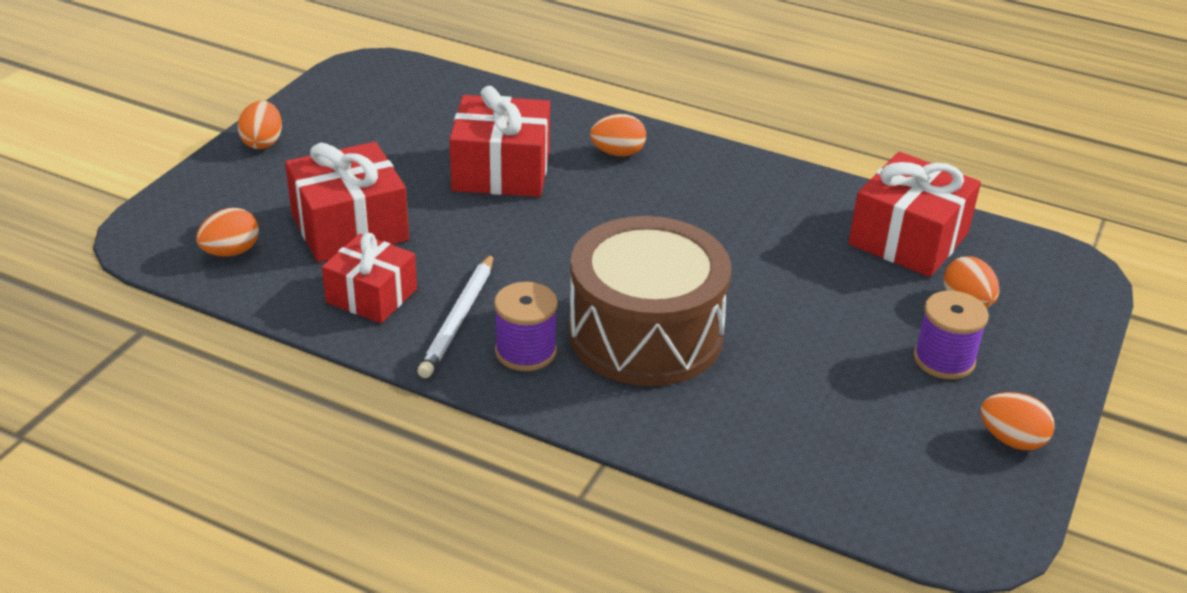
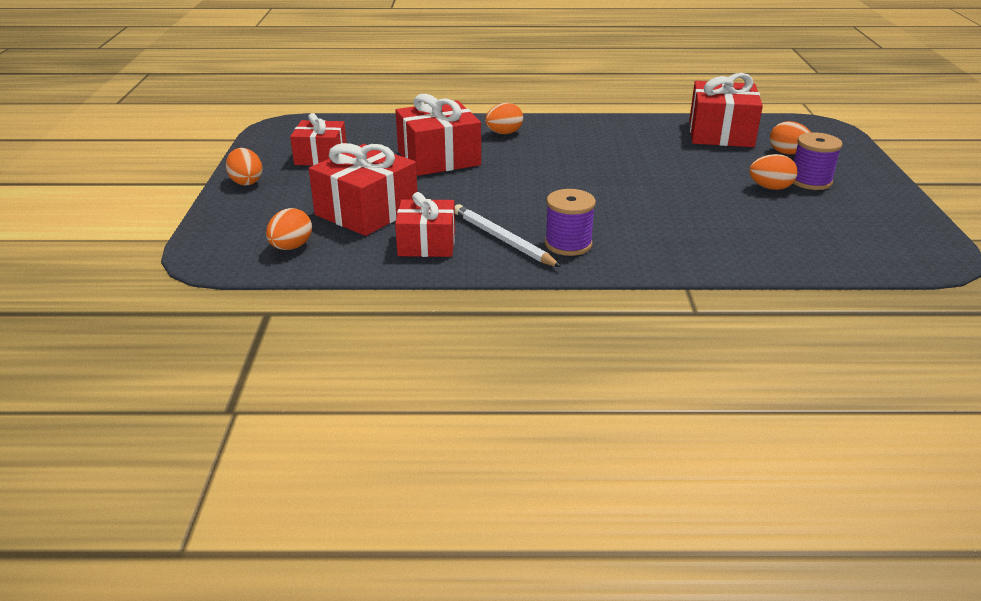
camera: 25 degrees left, 5 degrees down
white pencil [417,253,494,378] -> white pencil turned 150 degrees clockwise [455,204,561,267]
brown drum [569,216,731,386] -> none
orange egg [980,392,1055,450] -> orange egg moved to [749,154,798,190]
none -> red gift [290,113,347,166]

